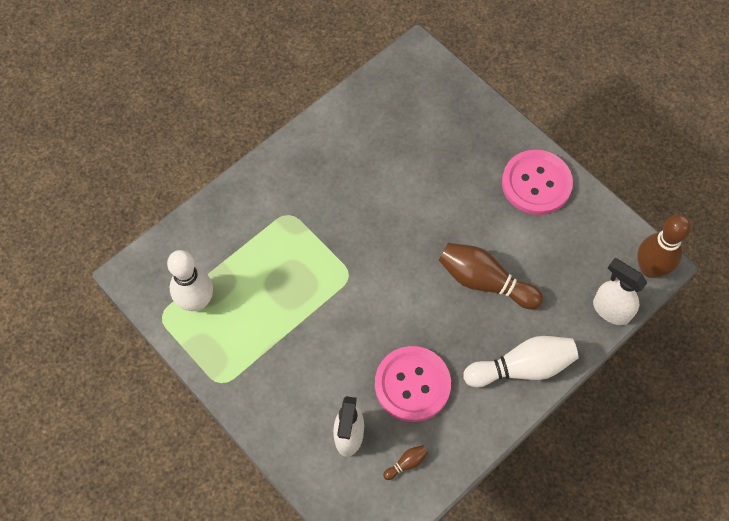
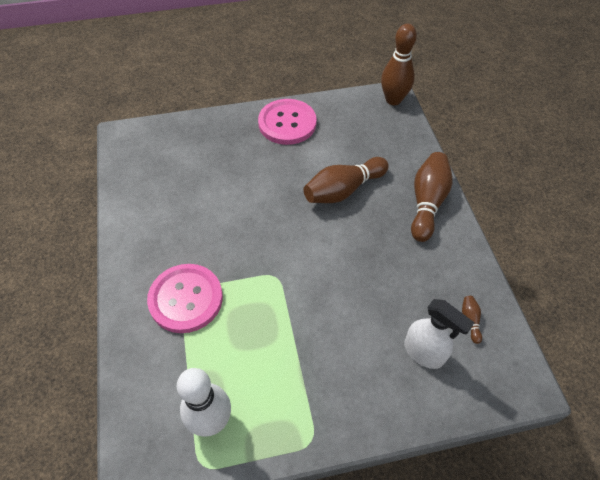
camera: 60 degrees left, 10 degrees down
pink button [375,346,451,422] -> pink button moved to [147,264,223,333]
white bowling pin [463,336,579,387] -> brown bowling pin [411,152,452,242]
white spray bottle [593,258,647,325] -> none

